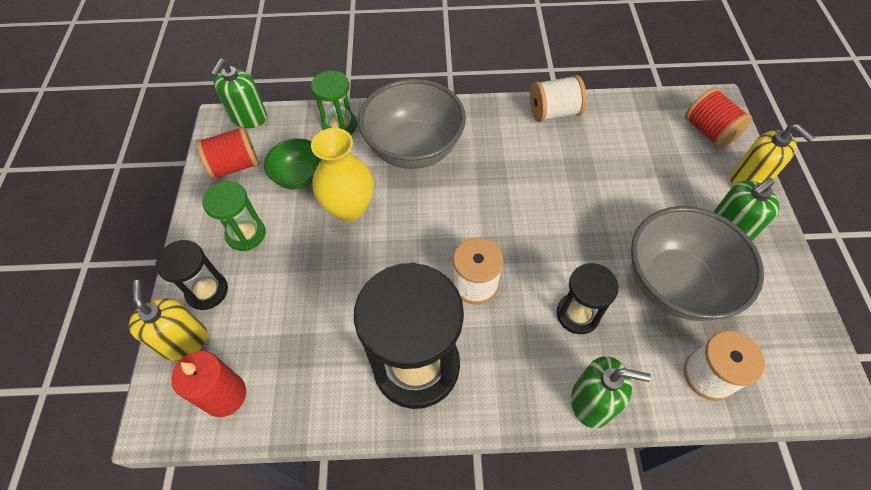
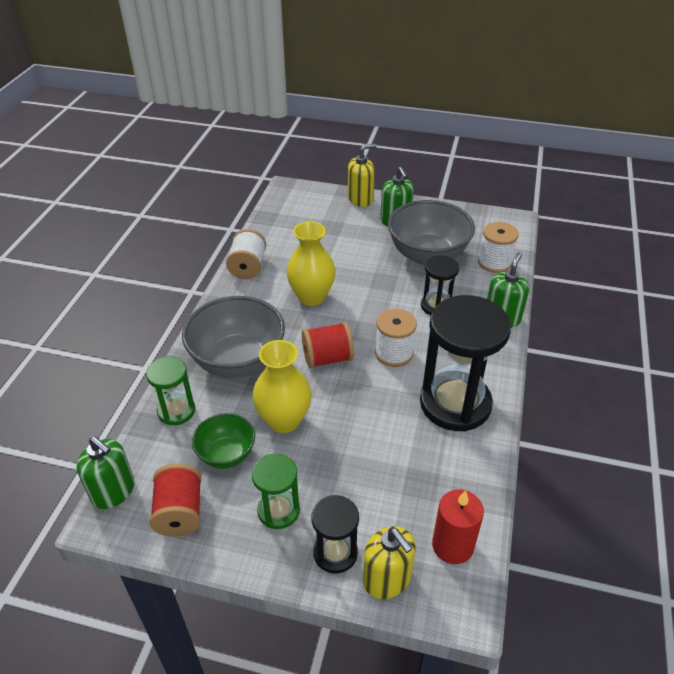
camera: 75 degrees left, 15 degrees down
yellow soap dispenser [129,280,207,360] -> yellow soap dispenser turned 120 degrees counterclockwise [363,526,416,599]
red spool [685,87,752,148] -> red spool moved to [302,322,354,368]
none -> yellow vase [286,221,336,306]

